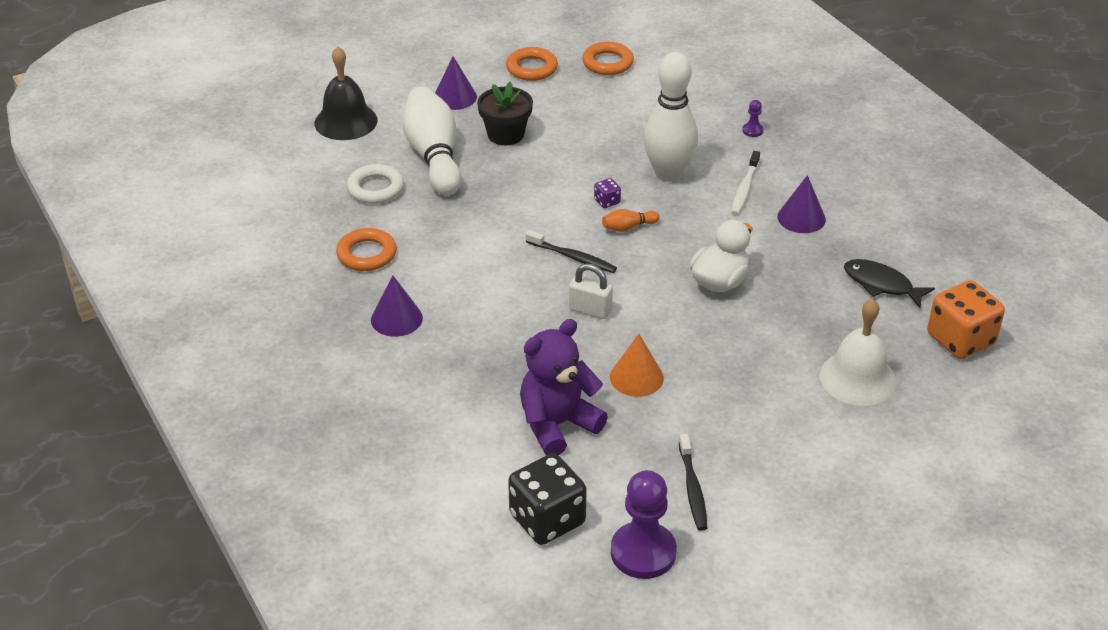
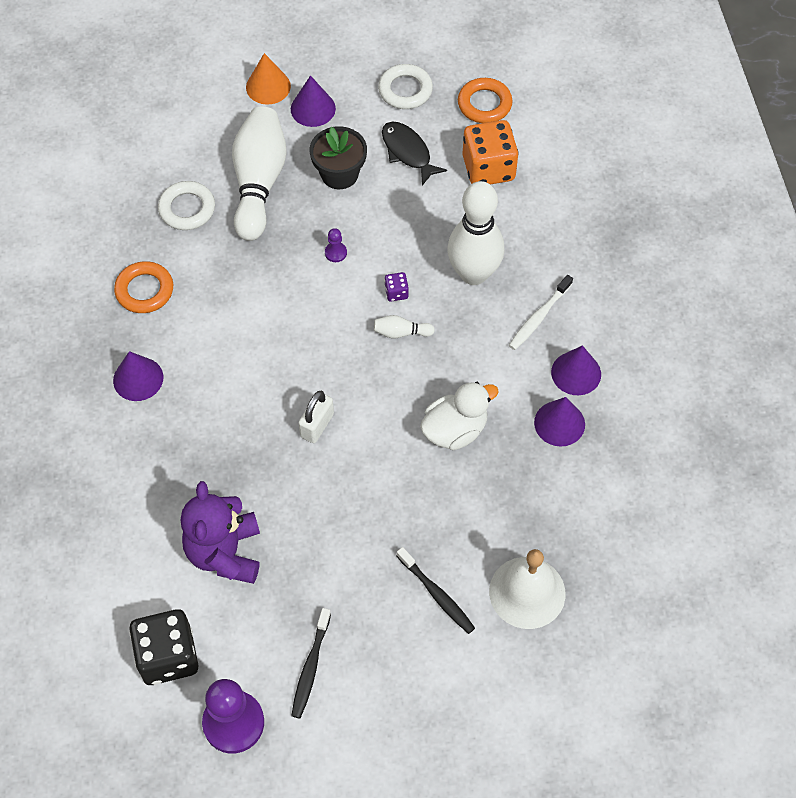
camera: 20 degrees right, 20 degrees up
black bell [314,47,378,140] -> none
orange ring [506,47,558,81] -> white ring [378,64,433,109]
purple teddy bear [520,319,608,455] -> purple teddy bear turned 75 degrees counterclockwise [181,481,260,584]
black toothbrush [526,230,617,273] -> black toothbrush moved to [397,547,475,634]
white padlock [569,264,613,319] -> white padlock turned 75 degrees clockwise [299,391,334,443]
orange bowling pin [602,209,660,232] -> white bowling pin [374,315,435,338]
orange cone [610,334,664,397] -> orange cone moved to [246,53,291,104]
purple pawn [742,100,764,137] -> purple pawn moved to [325,228,347,262]
black fish [844,259,935,308] -> black fish moved to [382,121,447,185]
orange dice [927,280,1005,359] -> orange dice moved to [462,120,518,184]
none -> purple cone [534,397,585,447]

